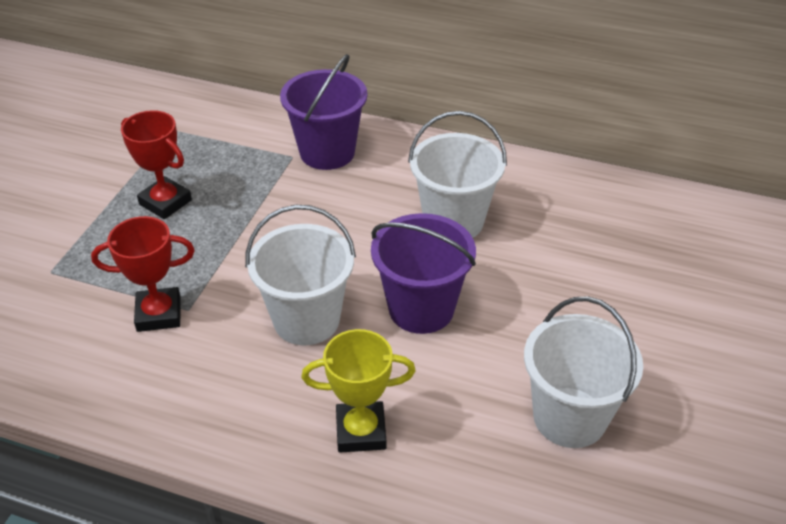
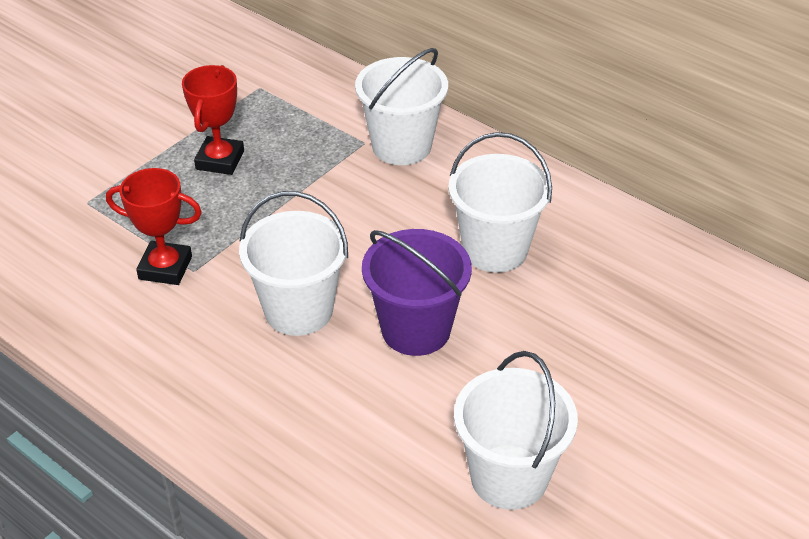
camera: 20 degrees right, 0 degrees up
red trophy [121,110,192,219] -> red trophy turned 45 degrees clockwise [182,65,244,175]
purple bucket [280,54,367,170] -> white bucket [355,48,448,165]
yellow trophy [302,329,416,453] -> none

